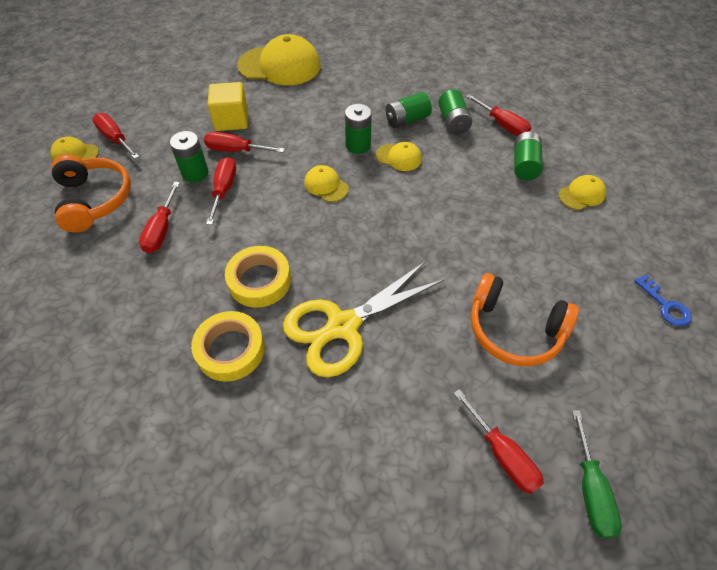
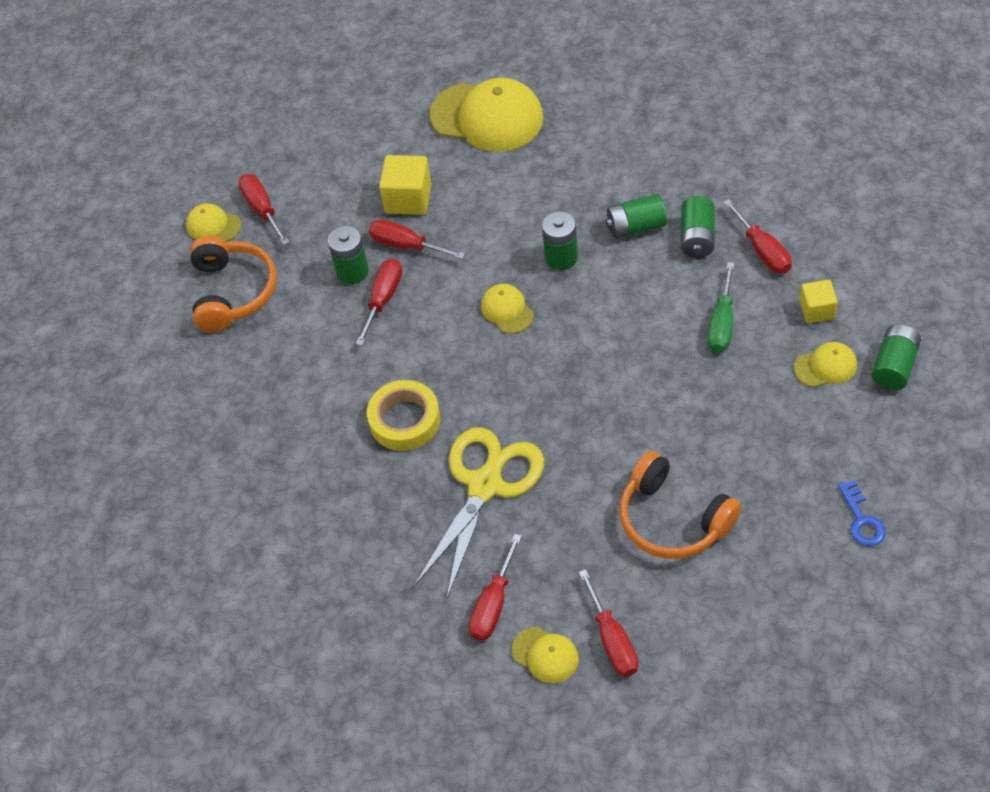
camera: 20 degrees right, 0 degrees up
red screwdriver [139,182,180,253] -> red screwdriver moved to [469,534,522,641]
yellow tape [191,311,265,382] -> none
yellow scissors [283,261,445,377] -> yellow scissors turned 135 degrees clockwise [413,427,544,600]
yellow cap [376,142,422,171] -> yellow cap moved to [512,627,579,683]
green battery [514,131,543,180] -> green battery moved to [872,324,921,390]
green screwdriver [572,410,622,538] -> green screwdriver moved to [708,262,735,353]
none -> yellow cube [800,280,838,323]

